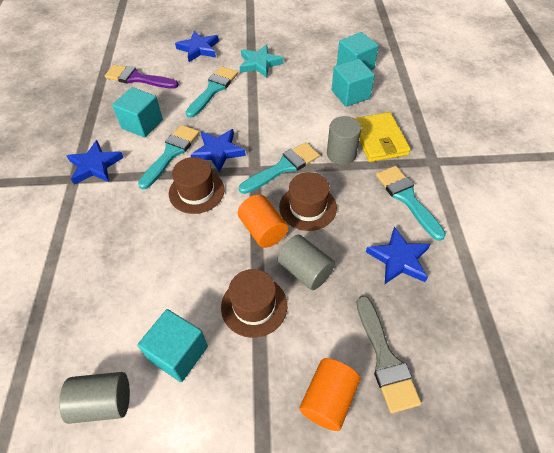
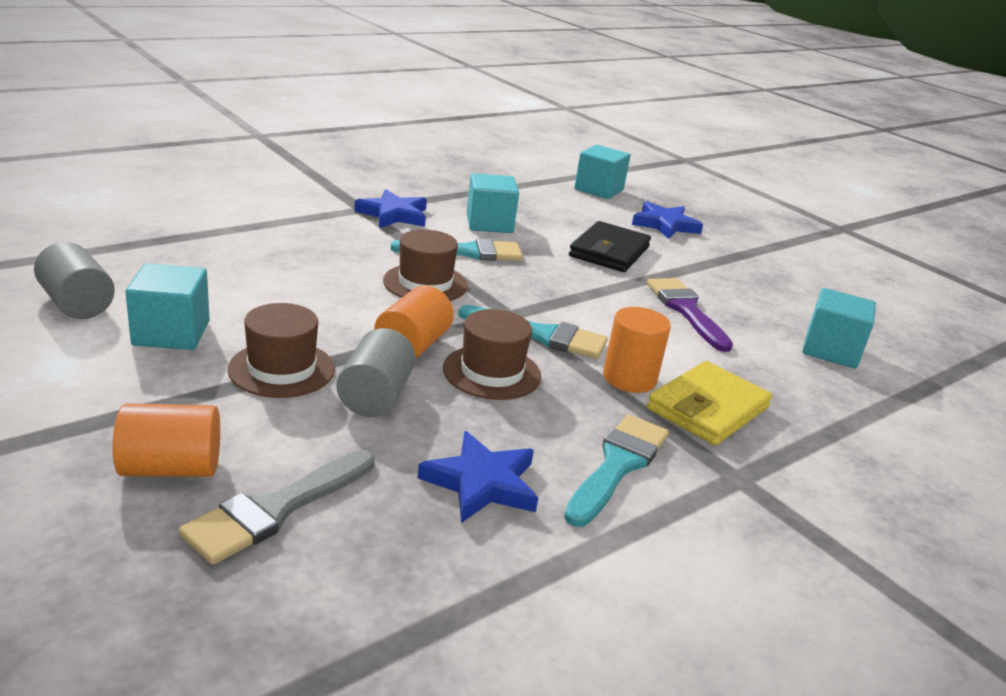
camera: 50 degrees right, 25 degrees down
purple brush [105,65,179,89] -> purple brush moved to [647,278,733,352]
turquoise brush [186,66,238,118] -> black wallet [569,221,651,272]
blue star [191,129,246,173] -> none
turquoise star [239,44,284,78] -> none
grey cylinder [327,116,361,165] -> orange cylinder [603,307,671,393]
turquoise cube [332,59,375,107] -> turquoise cube moved to [574,145,630,199]

